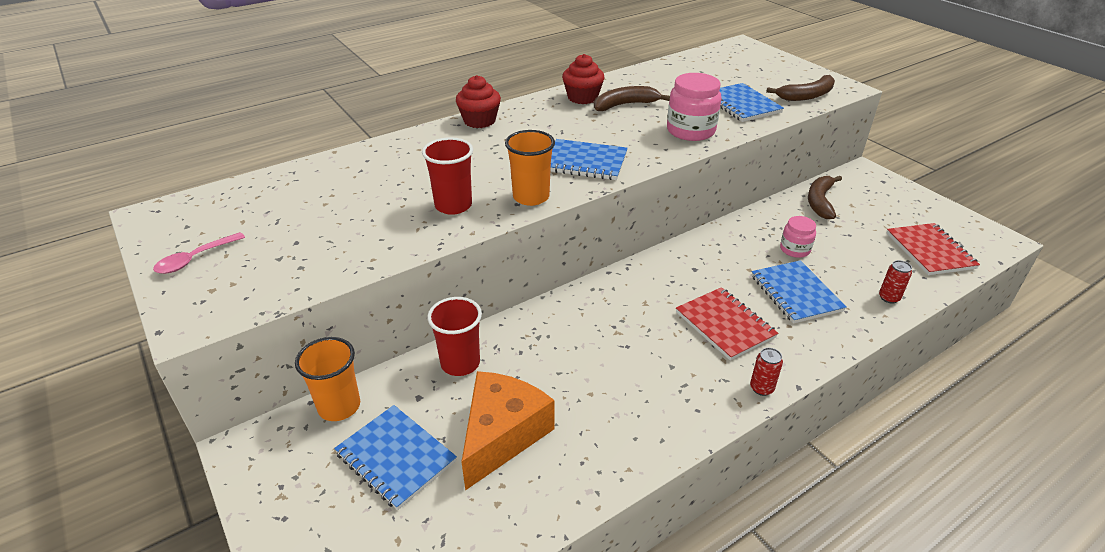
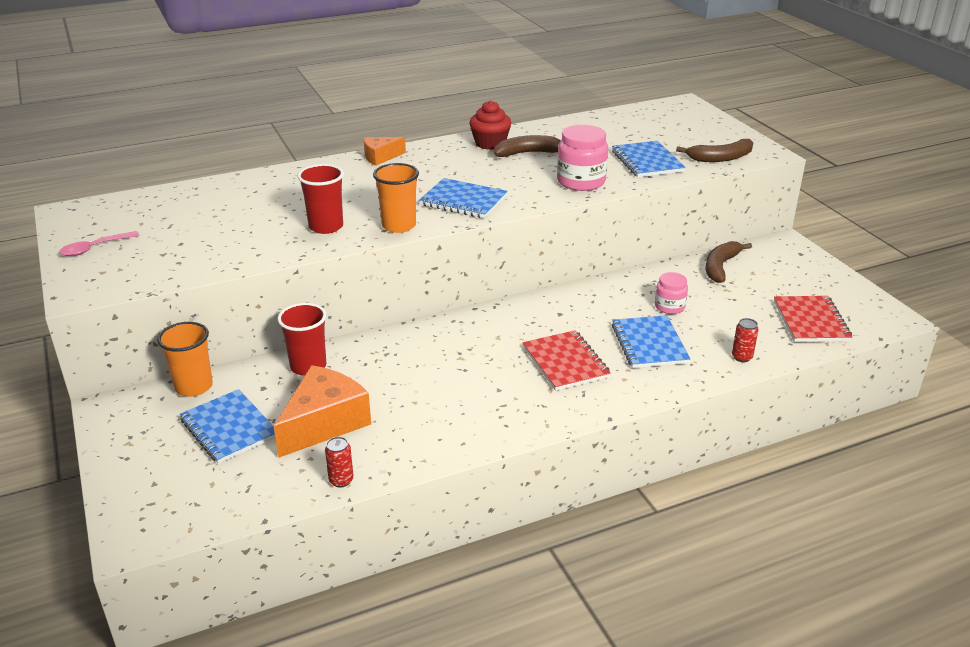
camera: 10 degrees right, 5 degrees down
red cupcake [456,75,501,128] -> orange cheese [364,137,406,166]
red can [750,348,783,396] -> red can moved to [325,437,354,487]

